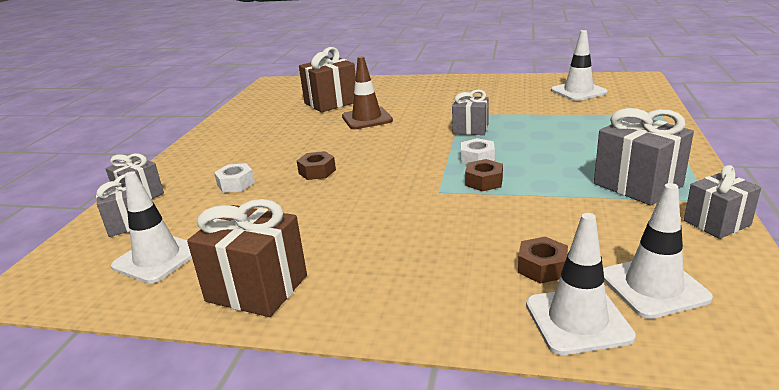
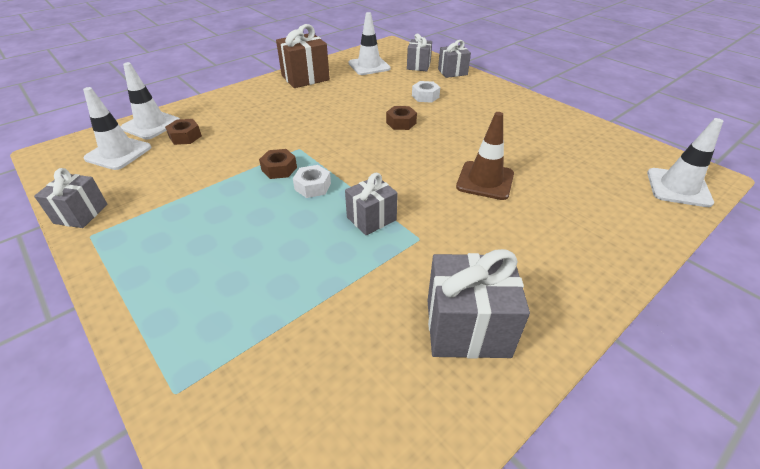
camera: 125 degrees right, 15 degrees up
brown gift [299,47,356,112] -> none
white traffic cone [551,30,608,101] -> white traffic cone moved to [647,118,723,207]
grey gift [594,108,694,205] -> grey gift moved to [427,249,530,359]

